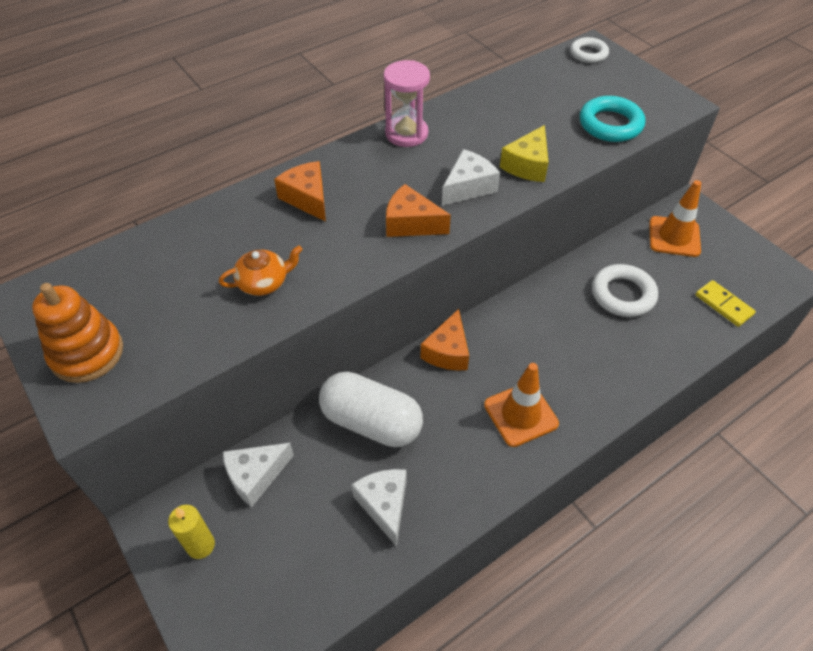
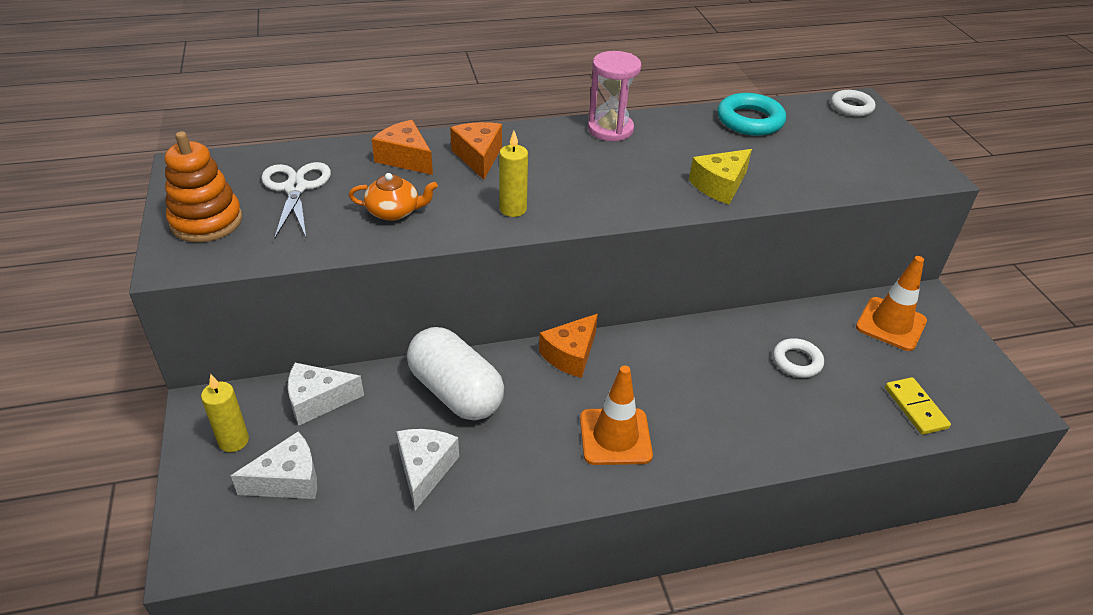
camera: 20 degrees right, 10 degrees down
orange cheese [386,184,451,237] -> orange cheese moved to [372,120,433,175]
white cheese [442,149,500,206] -> white cheese moved to [231,431,317,499]
turquoise ring [580,96,645,142] -> turquoise ring moved to [717,93,786,136]
white ring [592,264,658,317] -> white ring [773,338,824,378], size x0.66
none -> white scissors [261,162,331,240]
none -> yellow candle [499,131,528,217]

